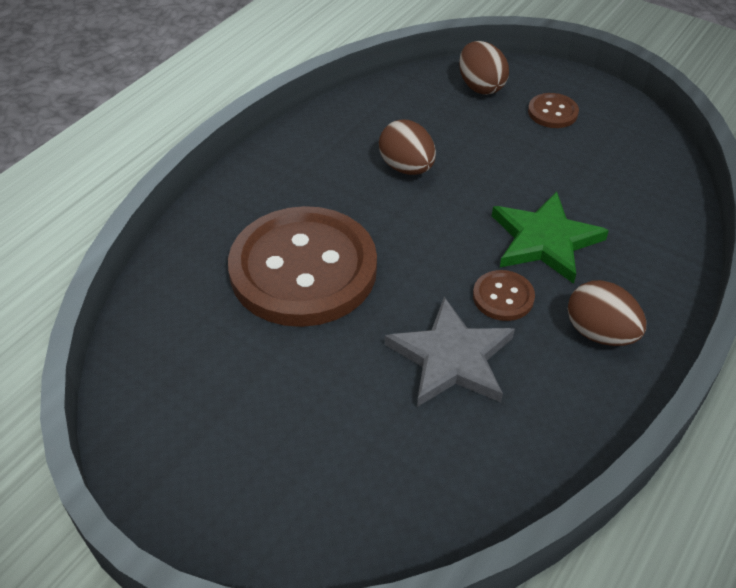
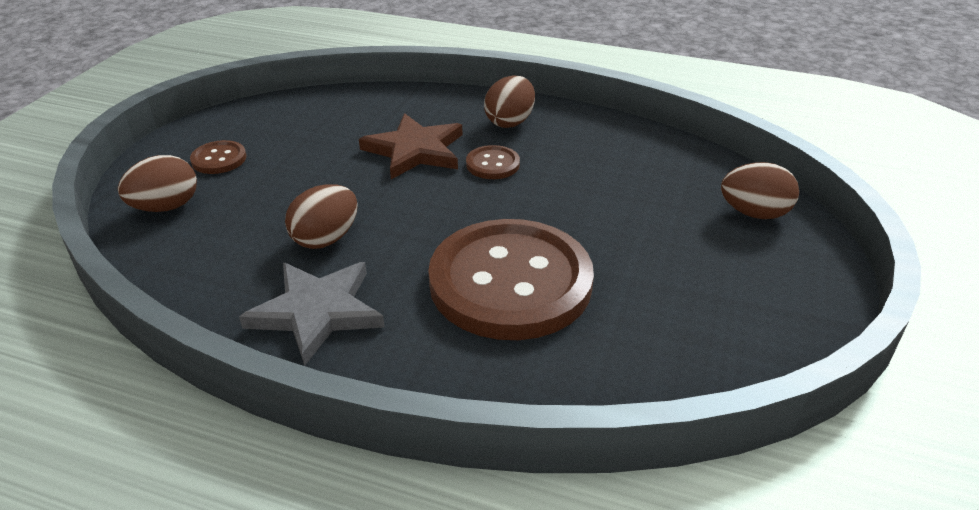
camera: 105 degrees left, 10 degrees down
grey star [385,297,515,407] -> grey star moved to [239,262,384,366]
green star [492,191,609,284] -> brown star [359,113,462,179]
none -> brown egg [721,162,799,219]

